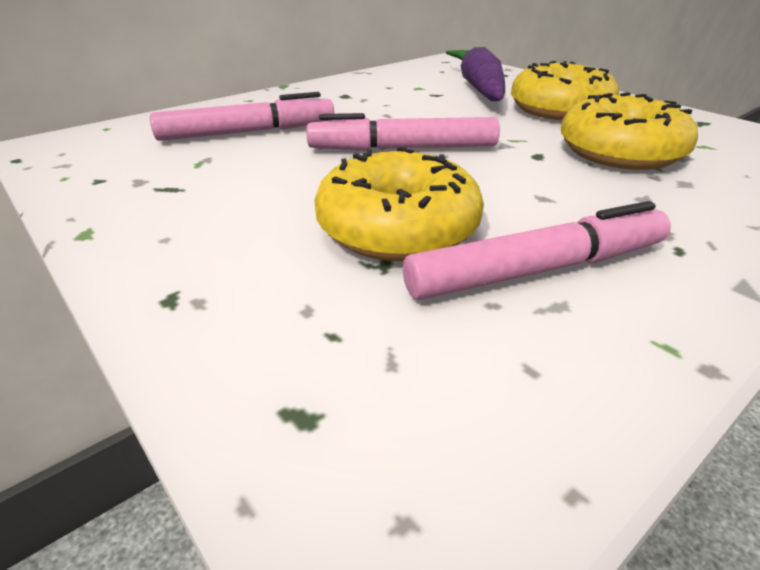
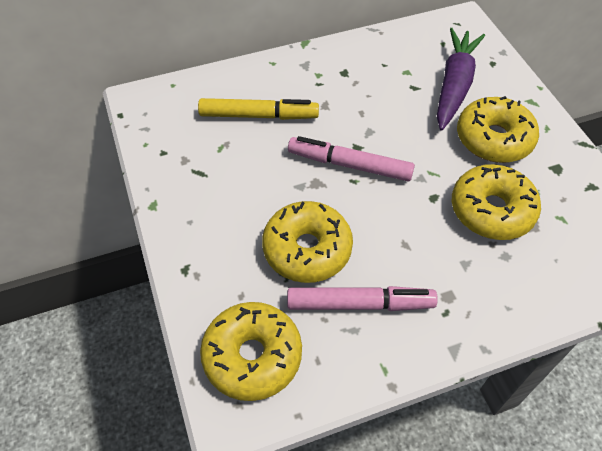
camera: 20 degrees right, 20 degrees up
pink marker [150,92,334,141] -> yellow marker [198,98,319,120]
none -> yellow donut [200,302,302,401]

